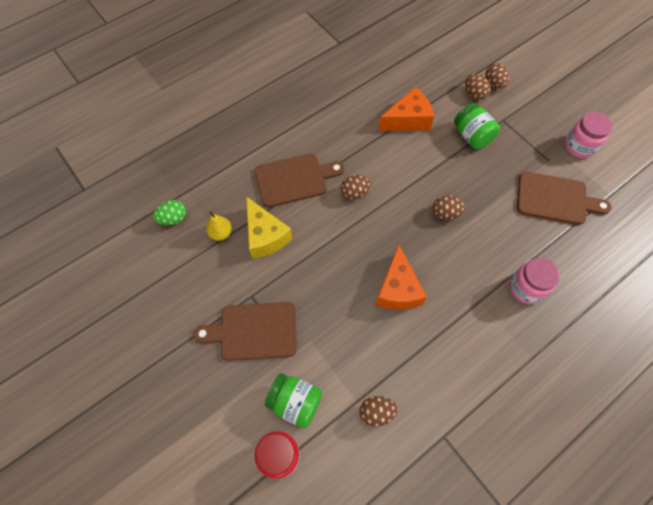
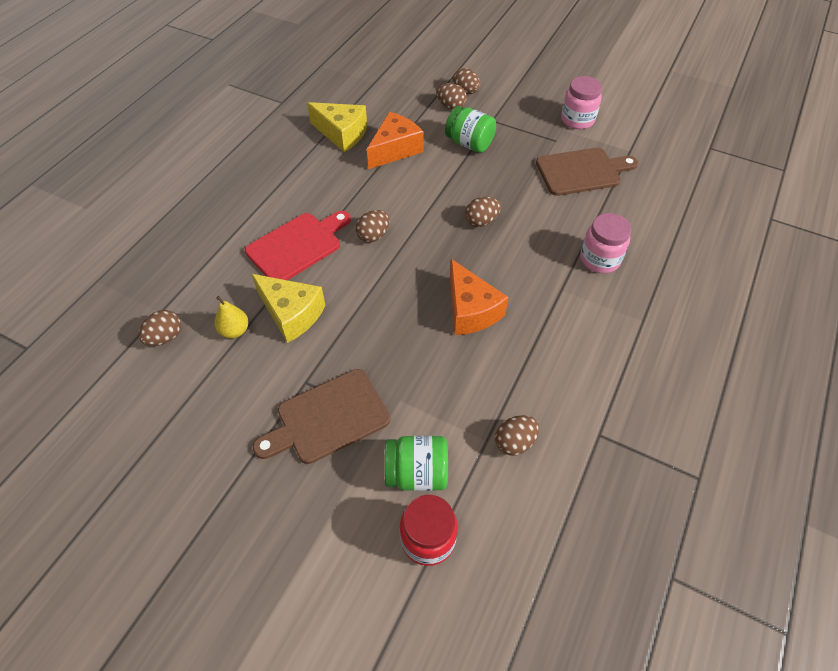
camera: 25 degrees left, 10 degrees down
green egg [153,200,186,225] -> brown egg [139,310,181,346]
brown cutting board [254,154,345,208] -> red cutting board [245,211,351,280]
none -> yellow cheese [307,102,367,152]

